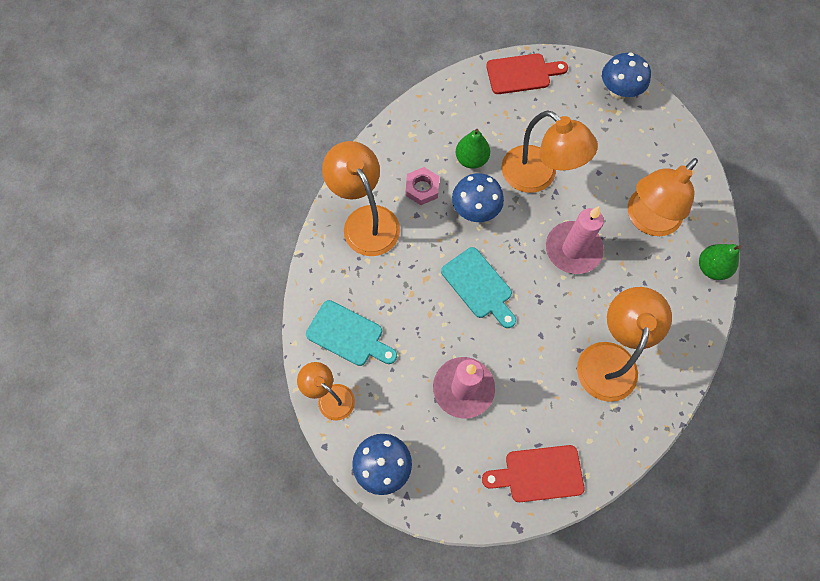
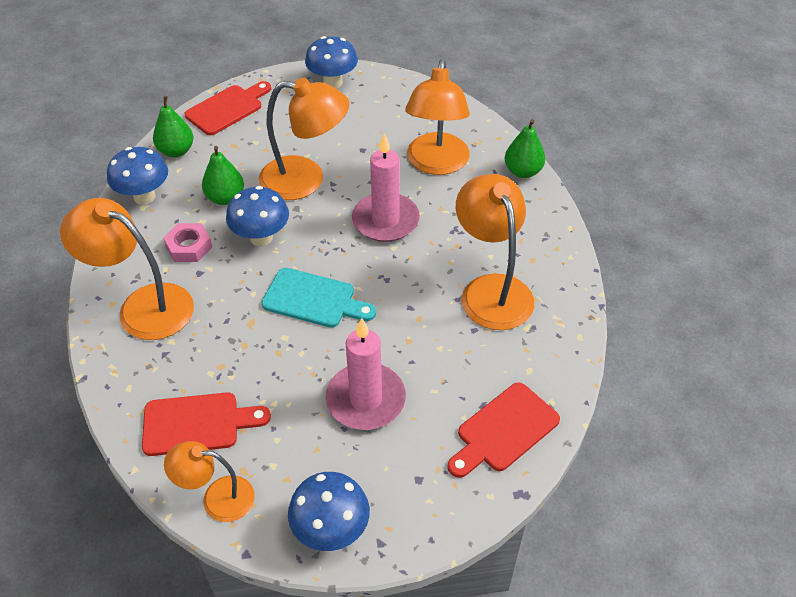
camera: 35 degrees left, 20 degrees down
turquoise cutting board [306,300,397,366] -> red cutting board [142,392,271,456]
none -> blue mushroom [107,147,168,204]
none -> green pear [153,96,194,157]

